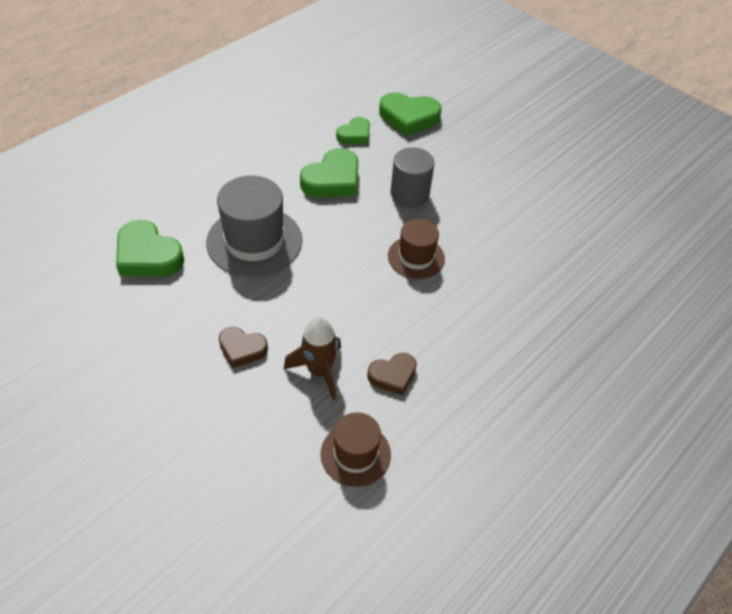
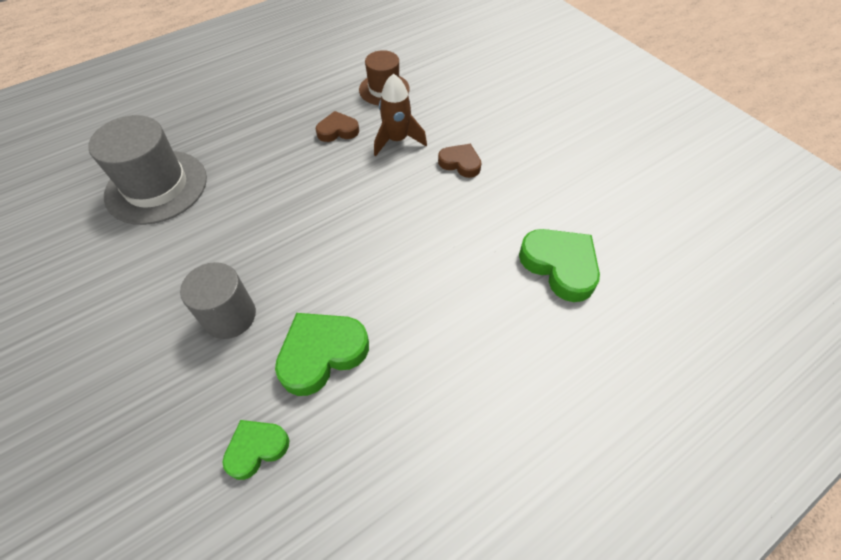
camera: 165 degrees left, 5 degrees up
grey hat [206,175,302,277] -> grey hat moved to [88,115,207,225]
green heart [379,92,442,136] -> none
brown hat [388,219,445,279] -> none

